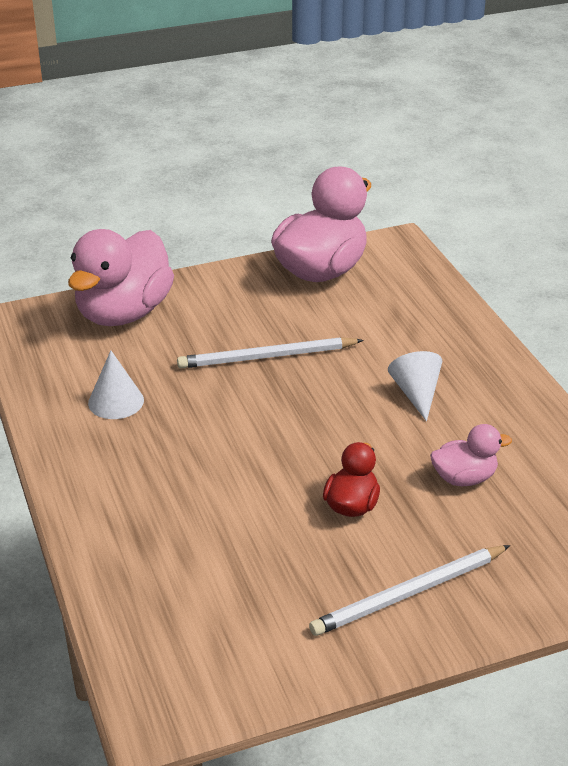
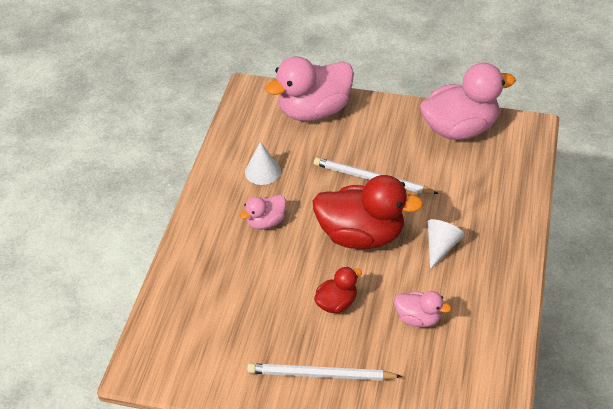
camera: 35 degrees right, 10 degrees up
none -> pink duck [240,195,286,230]
none -> red duck [312,175,424,249]

